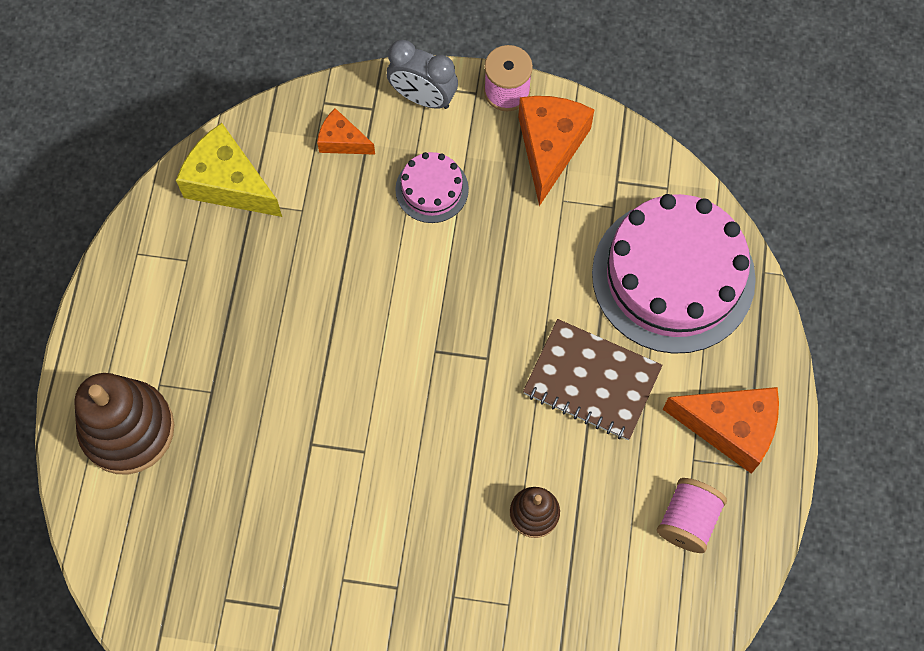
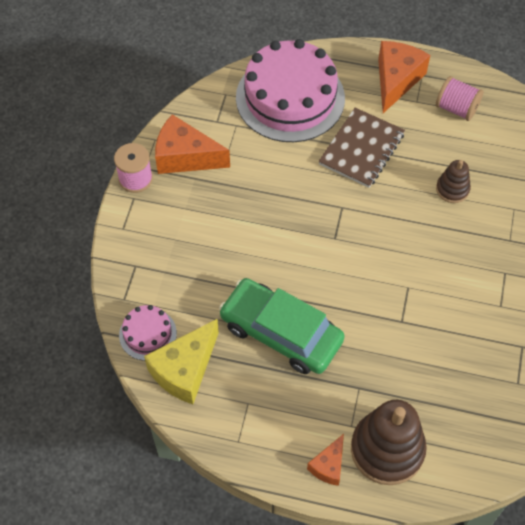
camera: 85 degrees left, 10 degrees down
orange cheese [317,108,375,155] -> orange cheese moved to [307,434,344,486]
grey clock [387,40,458,109] -> none
pink cake [395,152,469,223] -> pink cake moved to [119,305,177,361]
none -> green car [219,278,345,374]

